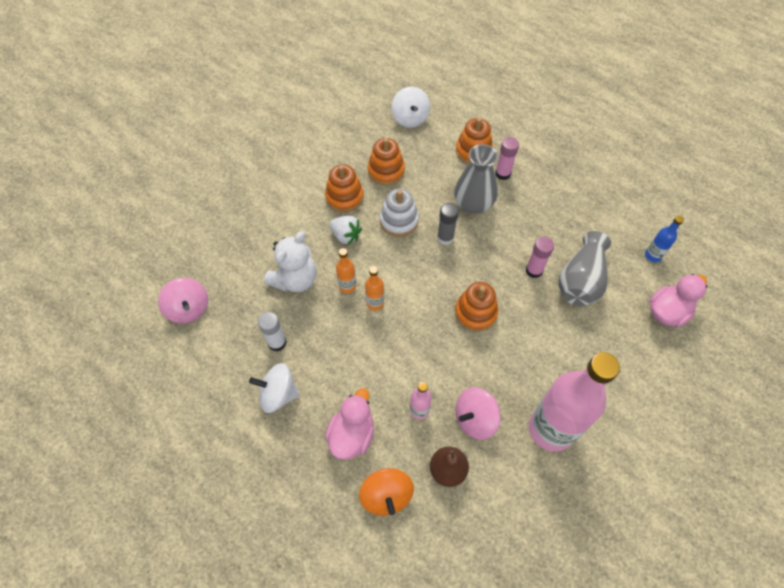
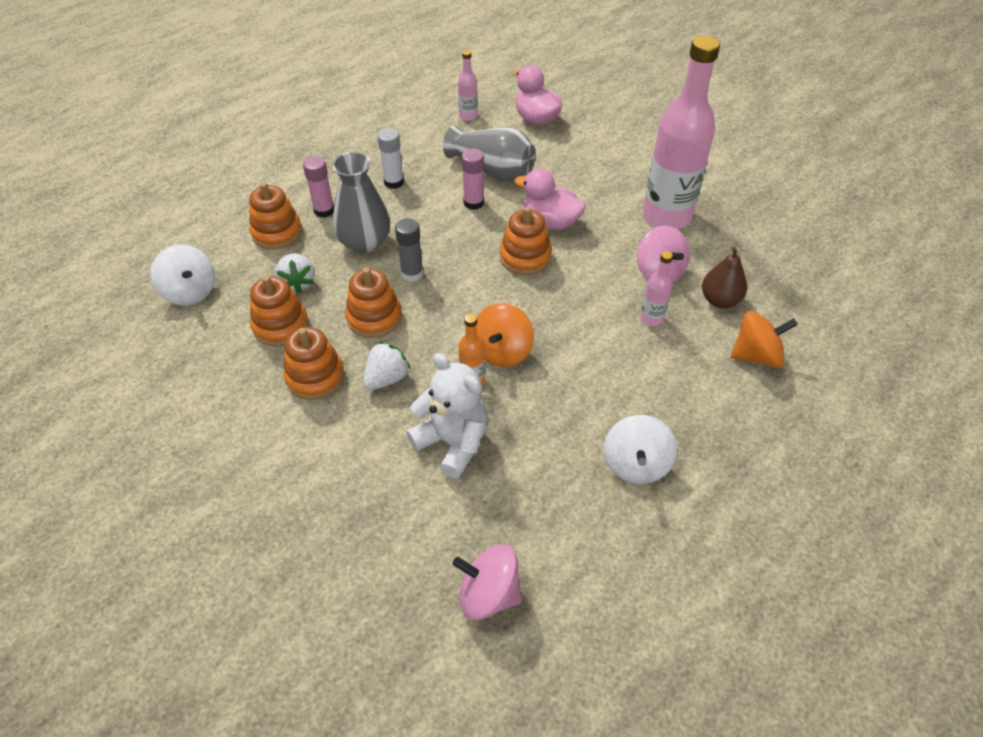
camera: 85 degrees left, 10 degrees down
pink spinning top [158,278,208,323] -> pink spinning top turned 135 degrees counterclockwise [453,545,522,620]
white glue stick [258,312,287,351] -> white glue stick moved to [377,128,404,189]
pink duck [325,388,374,460] -> pink duck moved to [514,168,586,230]
orange bottle [365,266,384,311] -> orange spinning top [476,303,534,367]
white stacking toy [380,189,419,237] -> orange stacking toy [345,267,402,338]
white spinning top [392,87,430,128] -> white spinning top turned 60 degrees clockwise [151,245,215,306]
blue bottle [645,216,684,262] -> pink bottle [458,50,478,121]
none -> white strawberry [275,253,315,294]

